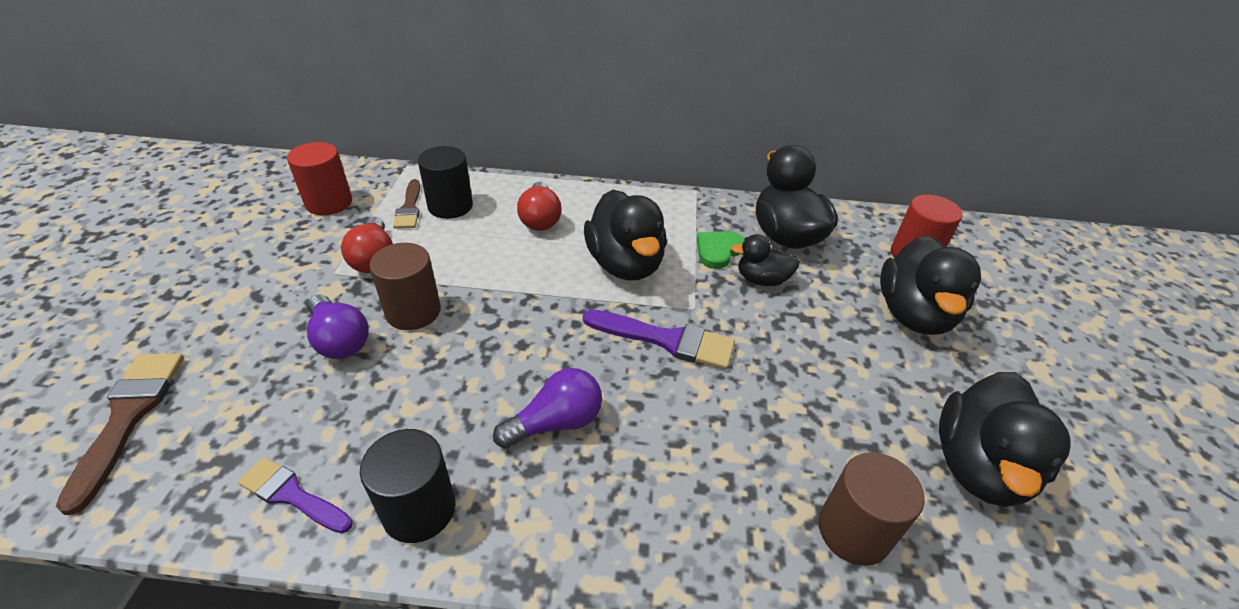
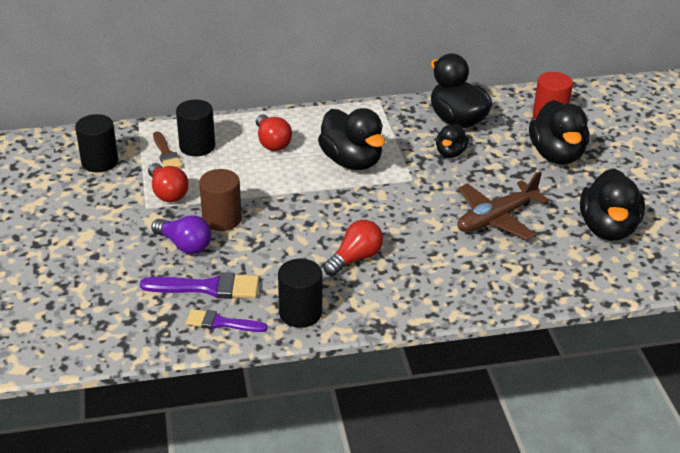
camera: 15 degrees left, 5 degrees down
brown brush [56,353,184,515] -> none
red cylinder [287,142,352,215] -> black cylinder [75,114,118,172]
purple light bulb [493,368,602,449] -> red light bulb [324,220,383,276]
purple brush [583,309,735,370] -> purple brush moved to [140,272,259,299]
green heart [697,231,745,269] -> none
black duck [731,234,800,286] -> black duck turned 60 degrees counterclockwise [436,123,469,158]
brown cylinder [818,452,925,566] -> none
none -> brown plane [457,172,549,240]

